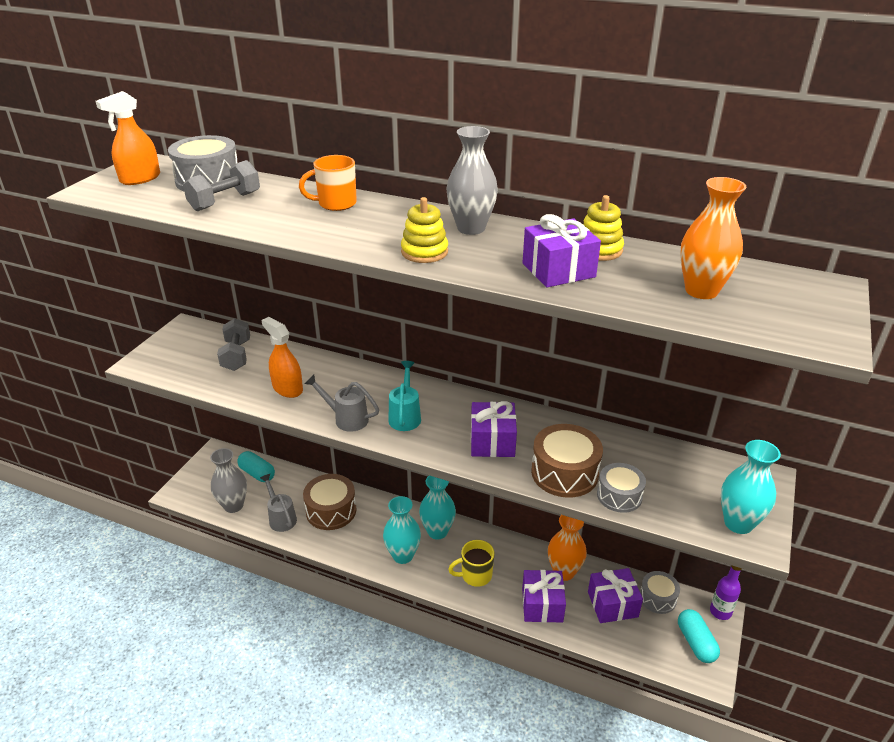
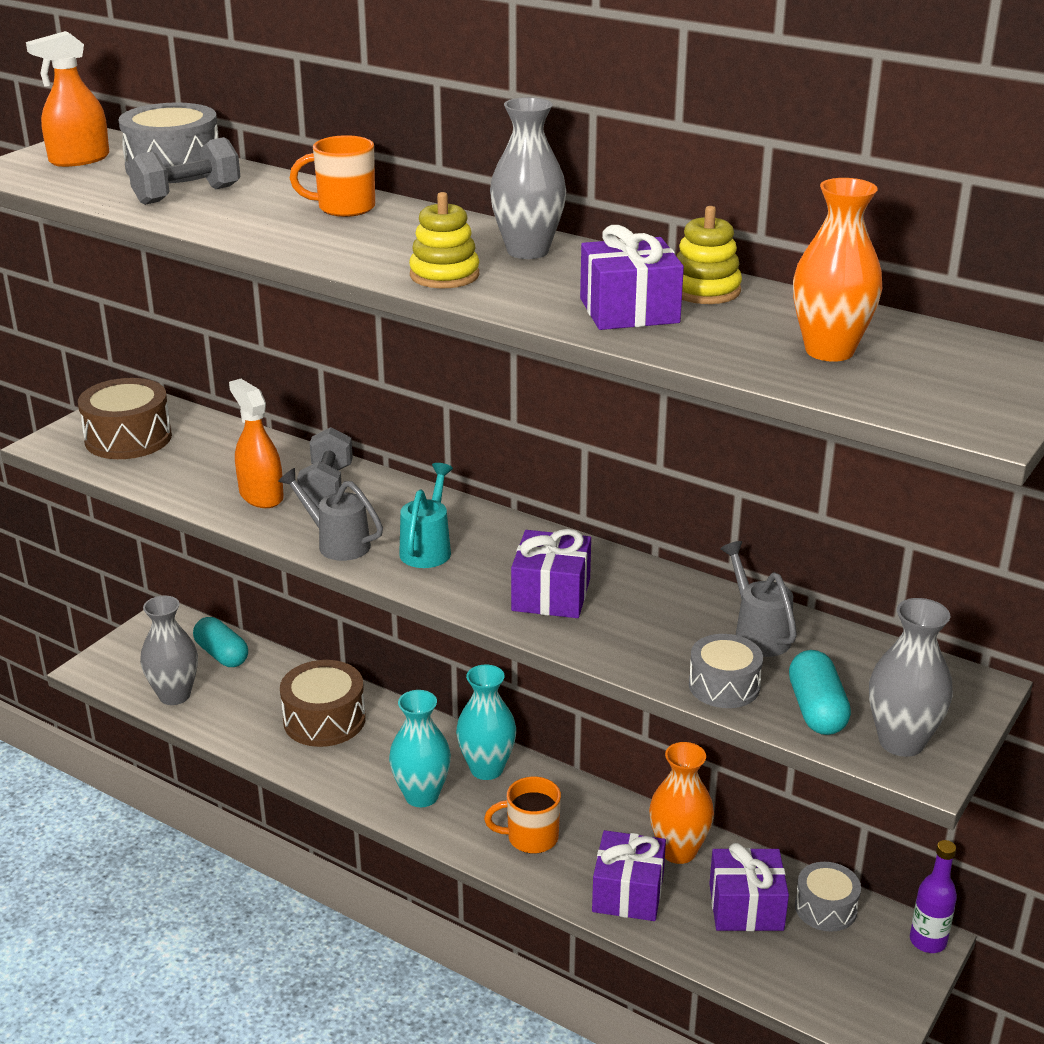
camera: 10 degrees right, 5 degrees down
grey dumbbell [217,318,250,371] -> grey dumbbell moved to [297,427,353,508]
grey watering can [260,474,297,532] -> grey watering can moved to [720,541,797,657]
yellow mug [448,540,494,587] -> orange mug [484,777,561,854]
brown drum [531,424,603,498] -> brown drum moved to [78,378,172,459]
turquoise capsule [678,609,720,663] -> turquoise capsule moved to [789,650,851,735]
turquoise vase [721,440,781,534] -> grey vase [869,598,953,757]

